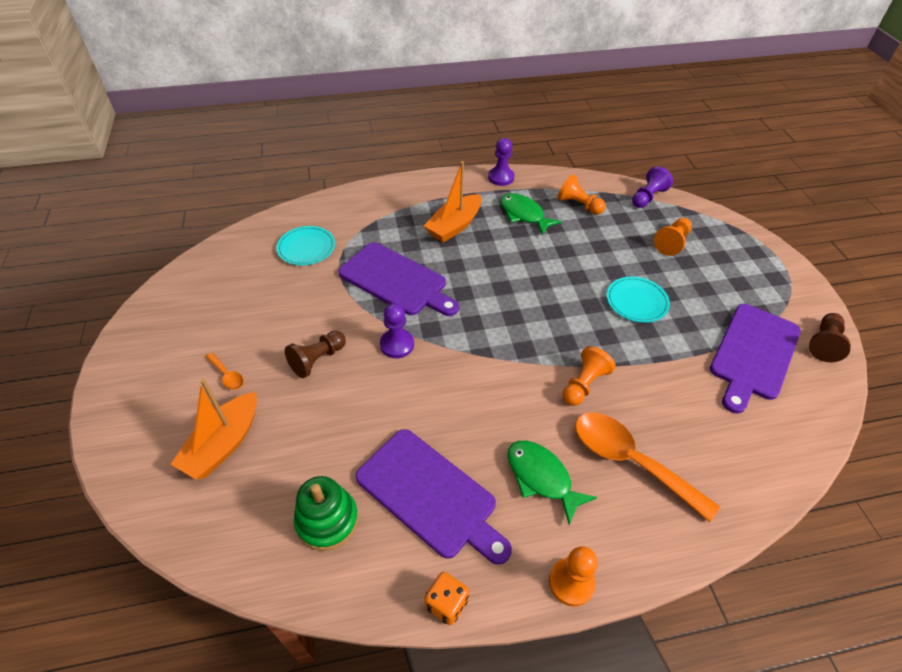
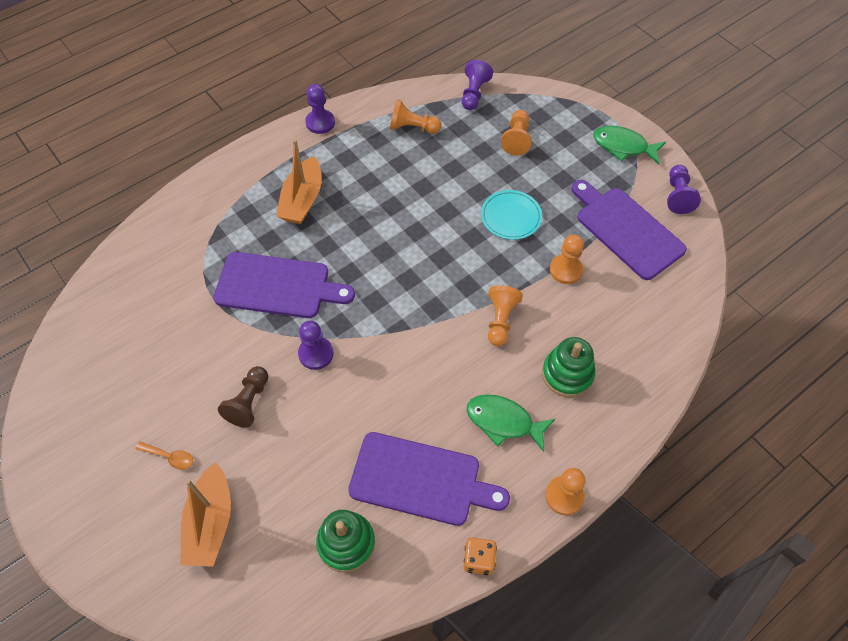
camera: 25 degrees left, 10 degrees up
turquoise plate [276,226,335,266] -> none
green fish [500,193,562,235] -> green fish moved to [594,126,666,164]
orange spoon [575,412,720,522] -> green stacking toy [542,337,595,397]
purple cutting board [710,304,801,414] -> purple cutting board turned 135 degrees clockwise [571,180,687,280]
brown pawn [809,313,851,362] -> purple pawn [667,165,701,214]
none -> orange pawn [550,234,584,284]

